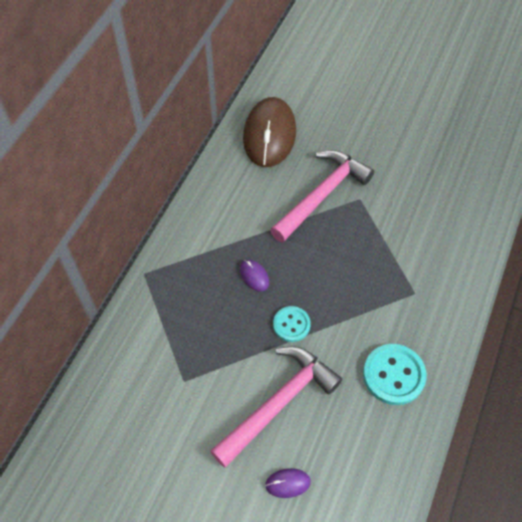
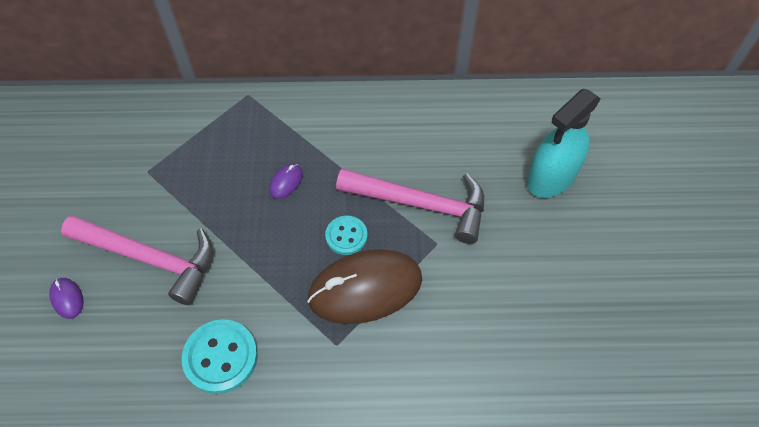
camera: 65 degrees right, 0 degrees up
brown mouse [243,97,296,167] -> brown mouse moved to [307,249,422,324]
turquoise button [273,306,311,342] -> turquoise button moved to [325,216,368,255]
none -> turquoise spray bottle [527,89,601,198]

